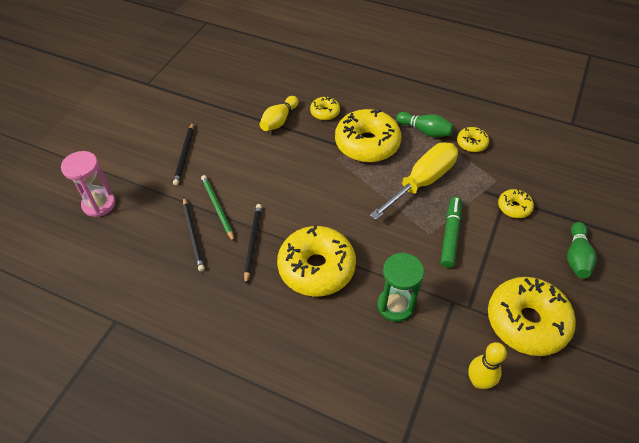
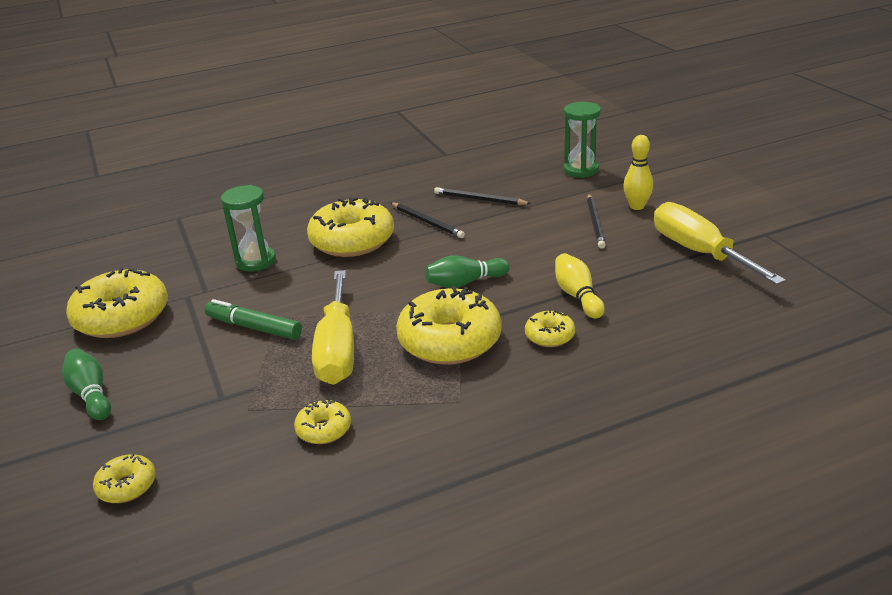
camera: 135 degrees right, 20 degrees down
pink hourglass [61,151,115,217] -> green hourglass [563,102,601,178]
black pencil [173,123,194,185] -> black pencil turned 135 degrees counterclockwise [587,194,605,249]
green pencil [201,175,234,242] -> none
green bowling pin [396,112,454,137] -> green bowling pin moved to [425,255,509,288]
green marker [441,197,462,268] -> green marker turned 150 degrees clockwise [205,299,302,339]
yellow bowling pin [468,342,507,389] -> yellow bowling pin moved to [623,135,653,210]
yellow donut [498,189,534,218] -> yellow donut moved to [93,454,156,503]
none -> yellow screwdriver [654,202,786,285]

